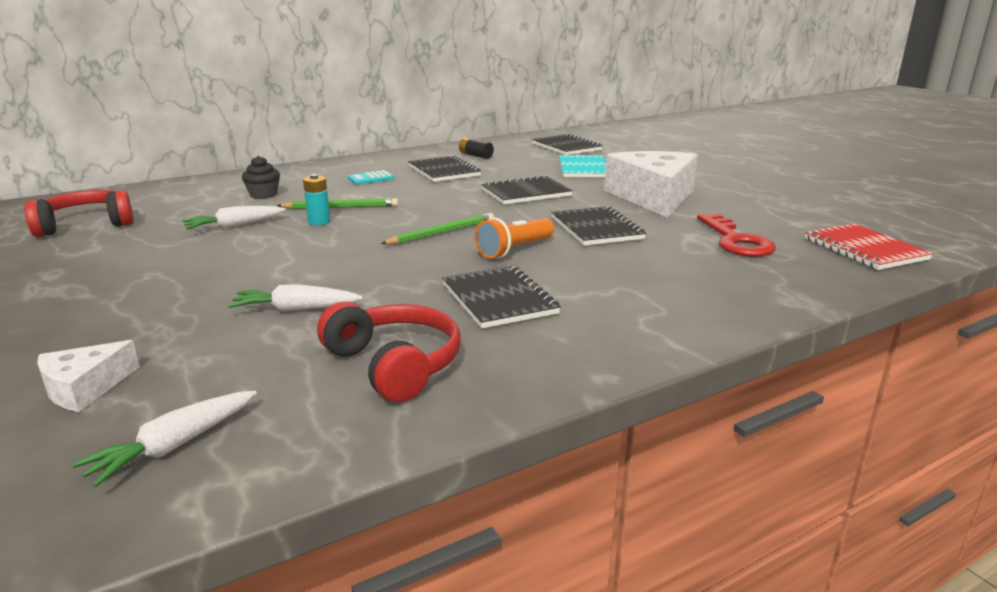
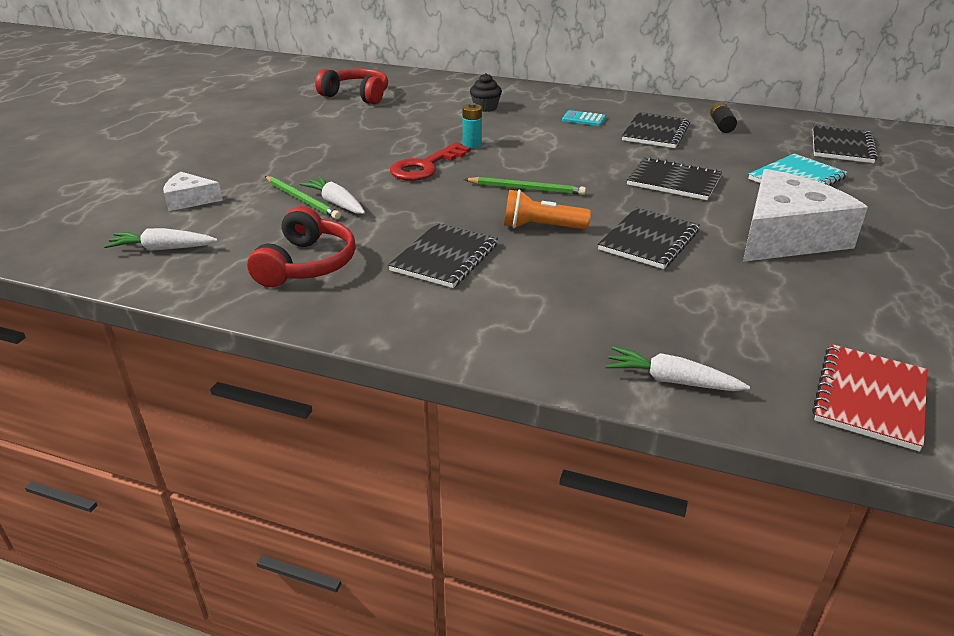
camera: 50 degrees right, 10 degrees up
white carrot [182,206,285,229] -> white carrot moved to [605,346,750,391]
green pencil [277,198,398,209] -> green pencil moved to [265,176,341,219]
red key [697,214,776,257] -> red key moved to [390,142,471,181]

